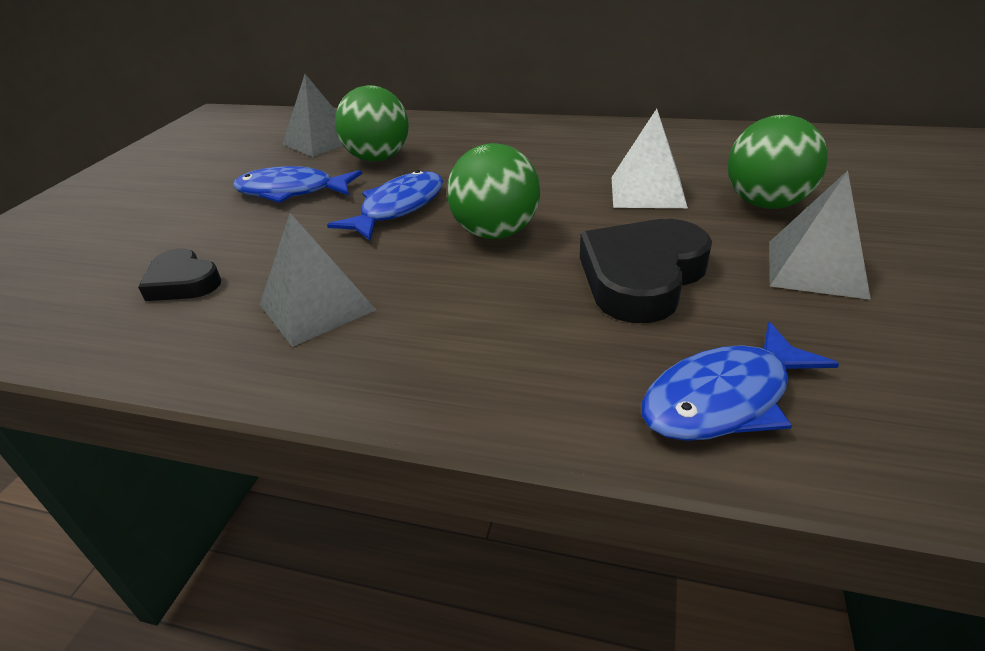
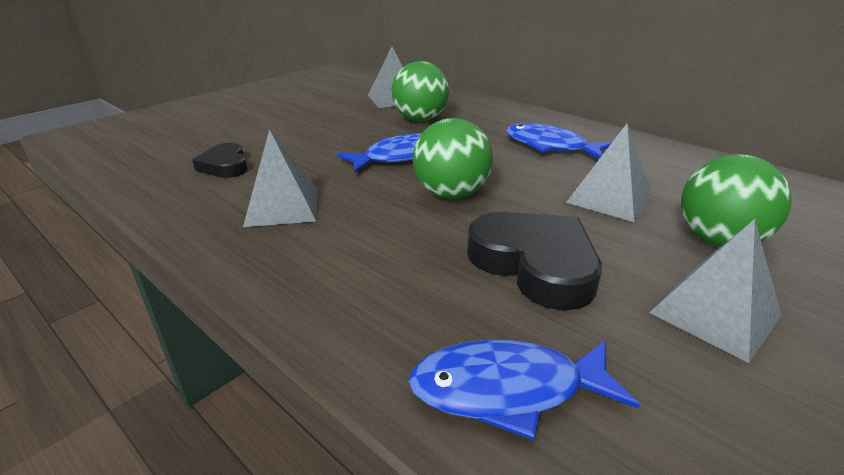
camera: 25 degrees right, 5 degrees down
blue fish [233,166,362,203] -> blue fish moved to [506,123,612,159]
black heart [580,219,712,323] -> black heart turned 75 degrees clockwise [467,212,602,310]
white pyramid [612,109,688,208] -> grey pyramid [566,123,652,222]

